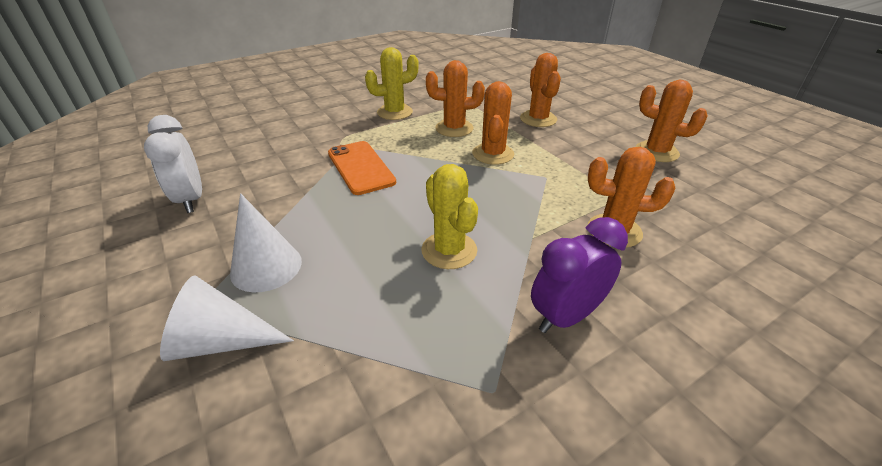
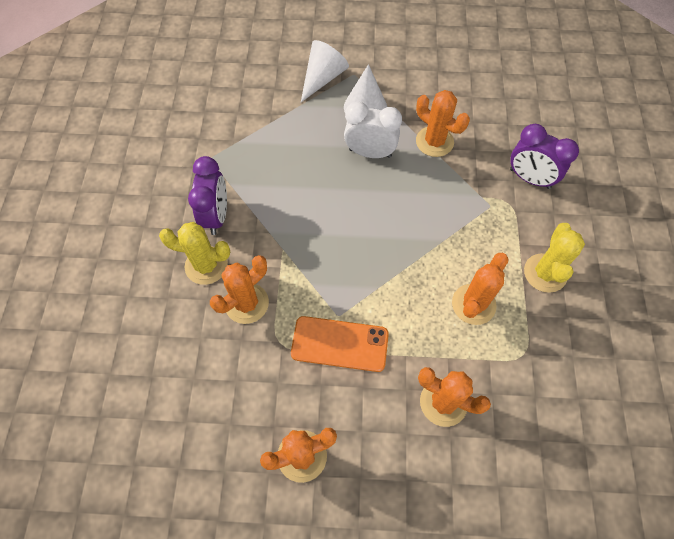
camera: 125 degrees right, 25 degrees up
white clock [144,115,202,213] -> white clock moved to [344,101,402,158]
orange phone [328,141,396,195] -> orange phone moved to [291,316,389,372]
yellow cactus [421,164,478,269] -> yellow cactus moved to [159,222,230,285]
orange cactus [472,81,514,165] -> orange cactus moved to [416,90,470,157]
none -> purple clock [510,124,579,189]

